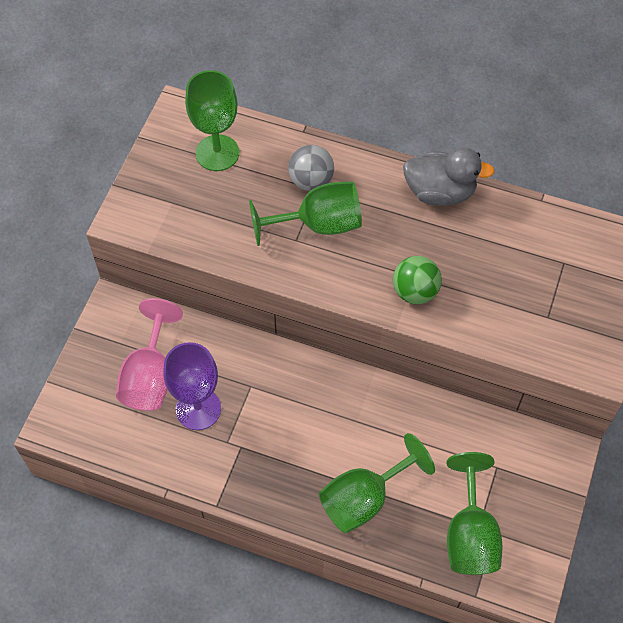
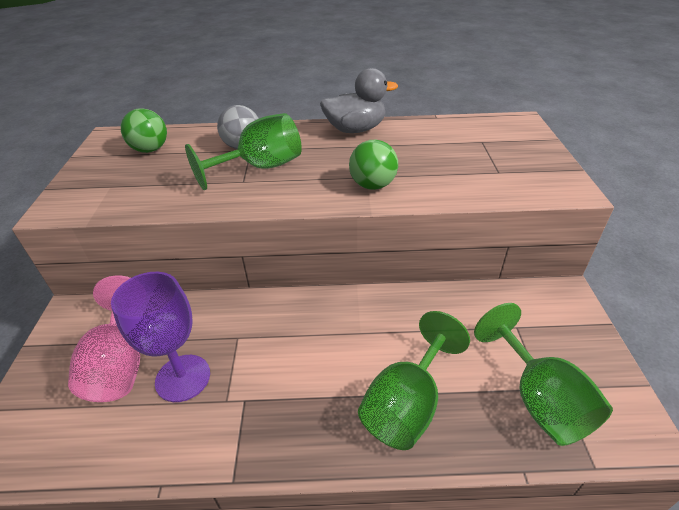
camera: 20 degrees left, 20 degrees down
green goblet [185,70,239,171] -> green ball [121,108,167,153]

